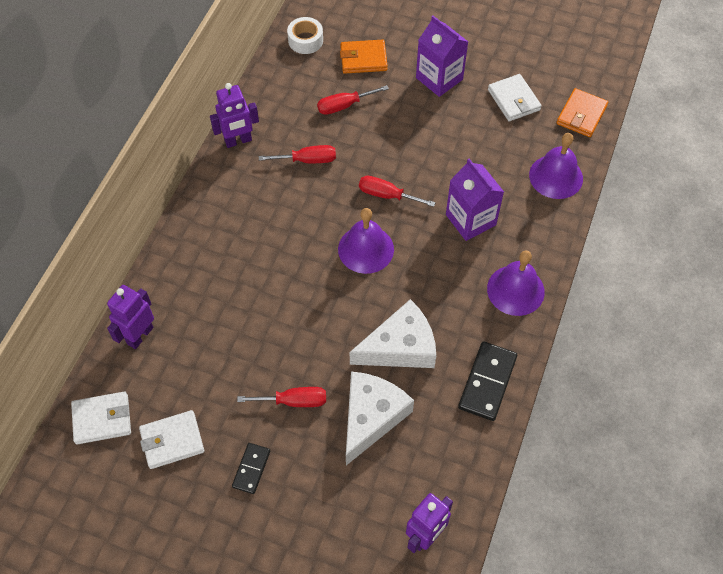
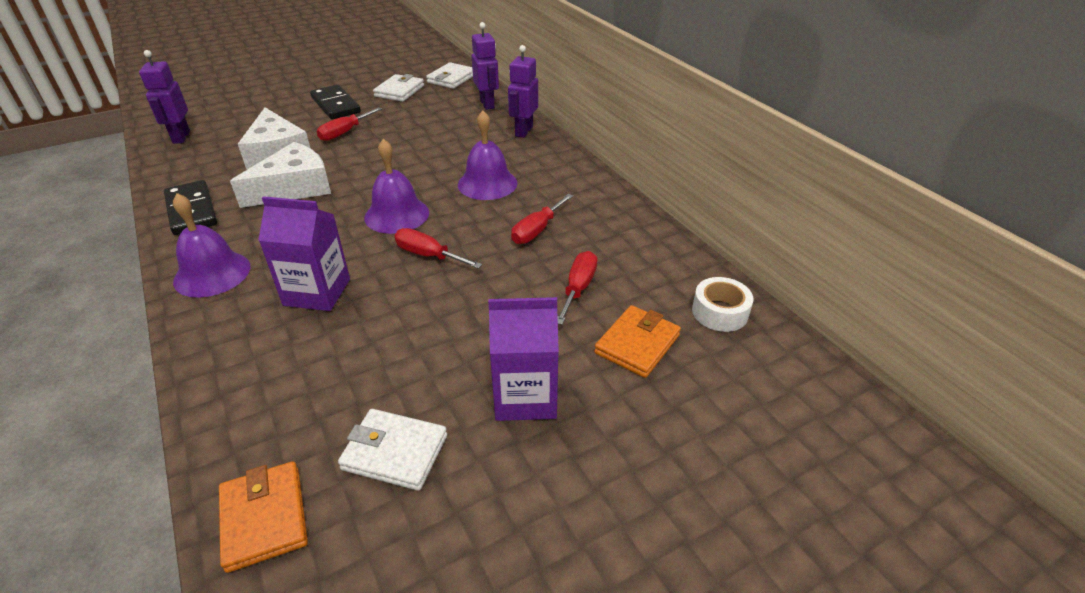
camera: 130 degrees right, 20 degrees down
purple robot [210,83,259,148] -> purple robot moved to [508,45,538,138]
black domino [232,443,270,494] -> black domino [310,85,361,119], size x1.67
white cheese [350,299,436,368] -> white cheese turned 150 degrees counterclockwise [230,142,331,208]
red screwdriver [359,176,436,207] -> red screwdriver turned 120 degrees counterclockwise [395,228,482,269]
purple bell [529,133,583,199] -> purple bell moved to [458,110,517,200]

